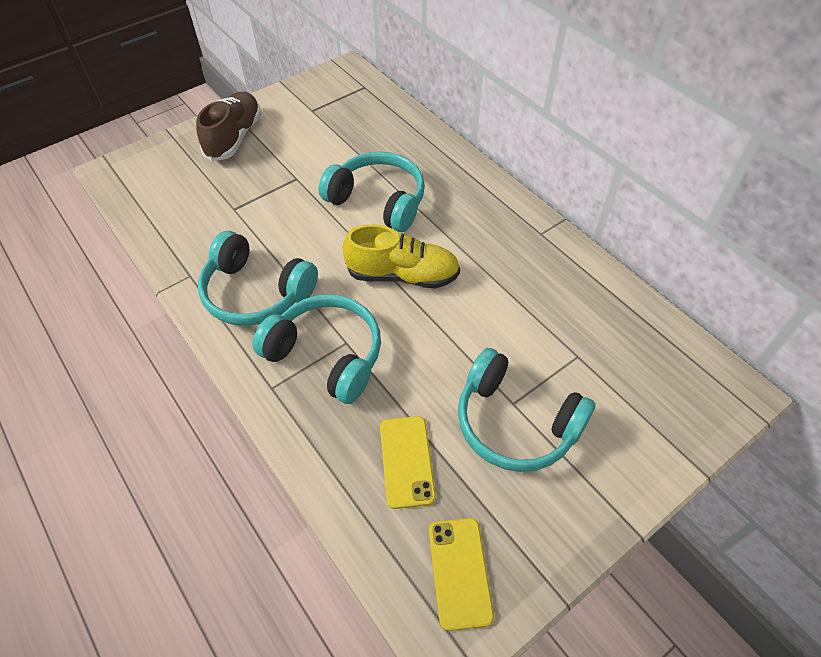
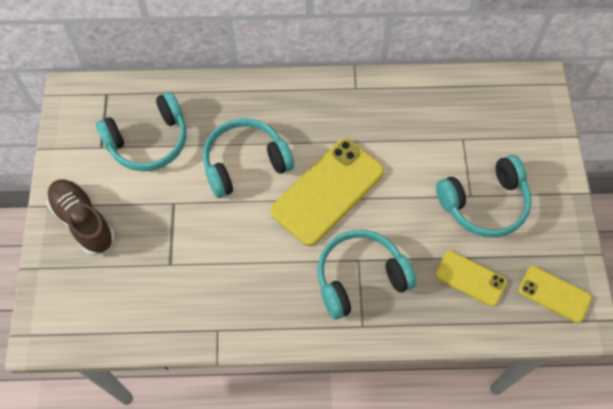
camera: 55 degrees left, 10 degrees up
turquoise headphones [198,231,318,326] -> turquoise headphones moved to [96,92,187,171]
yellow shoe [343,224,460,289] -> yellow phone [270,138,384,246]

